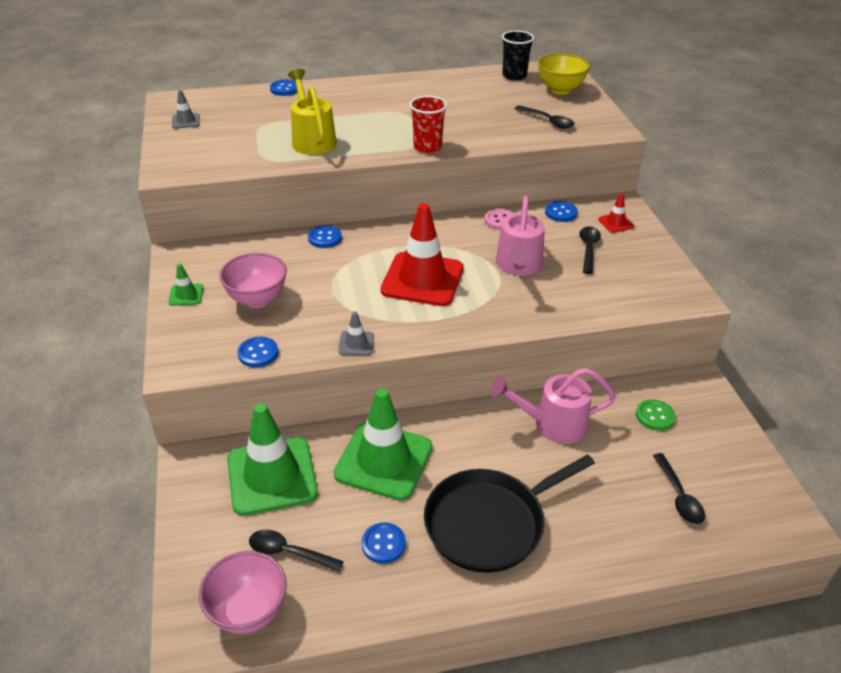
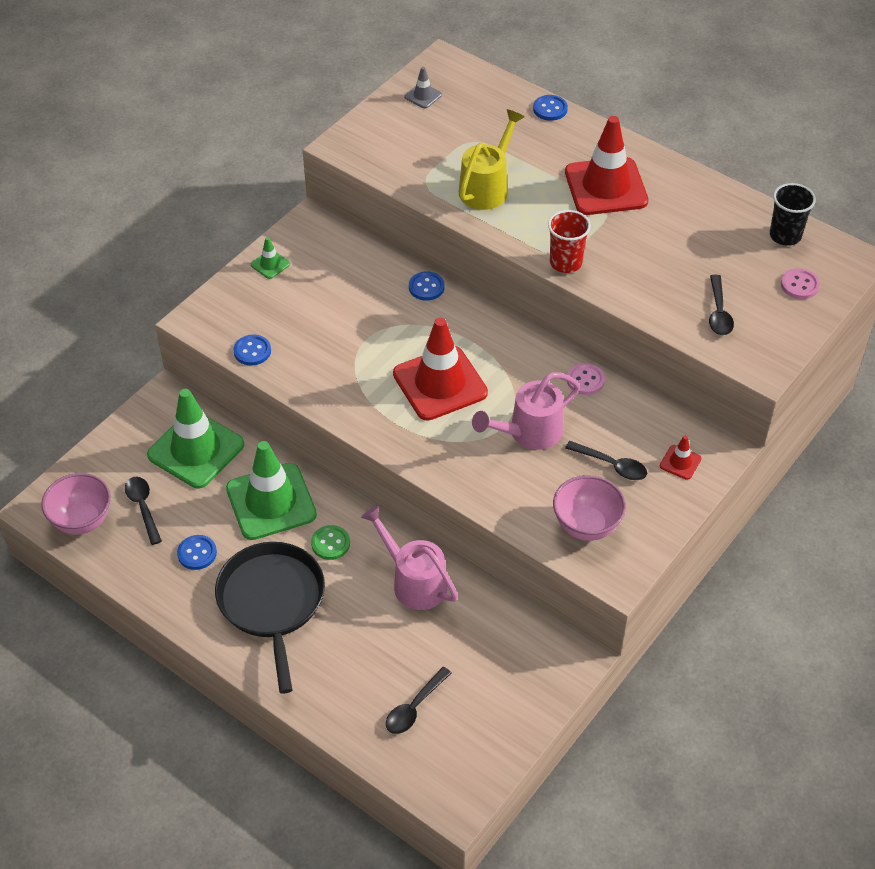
camera: 50 degrees right, 10 degrees up
pink bowl [219,253,287,308] -> pink bowl moved to [553,475,626,541]
grey traffic cone [338,311,374,356] -> none
black pan [424,454,595,573] -> black pan turned 60 degrees clockwise [215,542,325,694]
yellow bowl [538,53,590,95] -> pink button [781,268,820,299]
blue button [545,201,578,222] -> none
black spoon [579,226,601,274] -> black spoon turned 60 degrees clockwise [565,441,647,480]
green button [636,399,675,431] -> green button moved to [311,525,350,560]
none -> red traffic cone [565,116,648,215]

